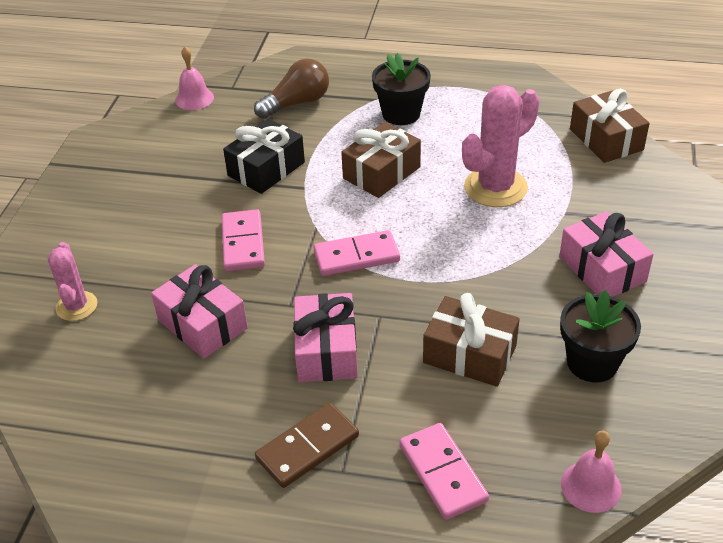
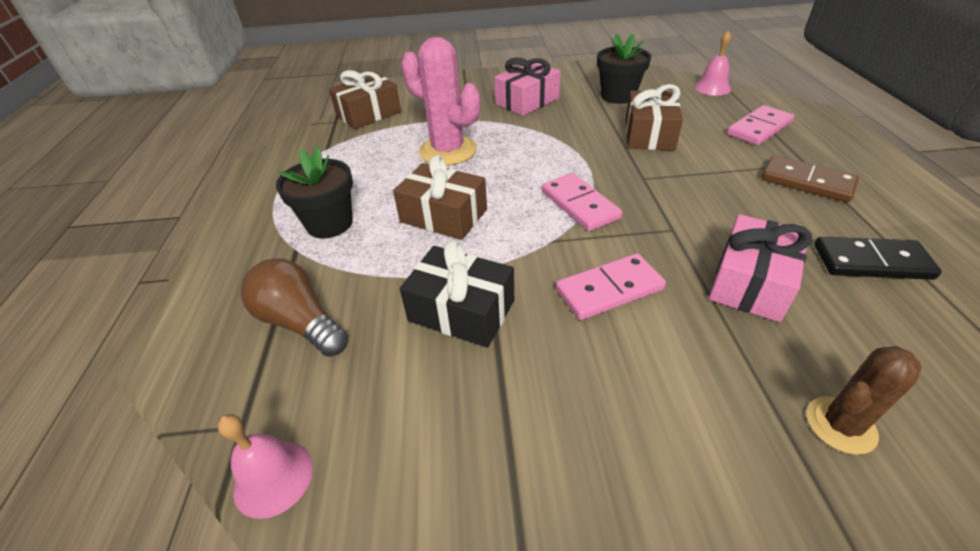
camera: 105 degrees left, 0 degrees up
pink cactus [48,242,97,321] -> brown cactus [807,346,922,455]
pink gift [293,293,358,382] -> none
none -> black domino [814,237,942,280]

